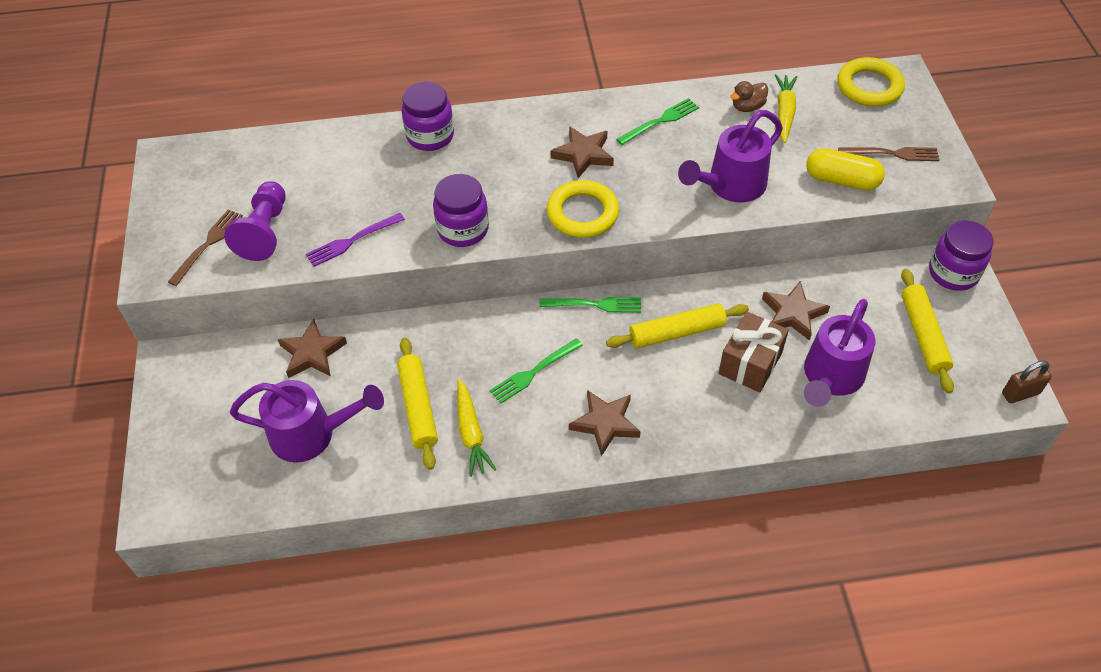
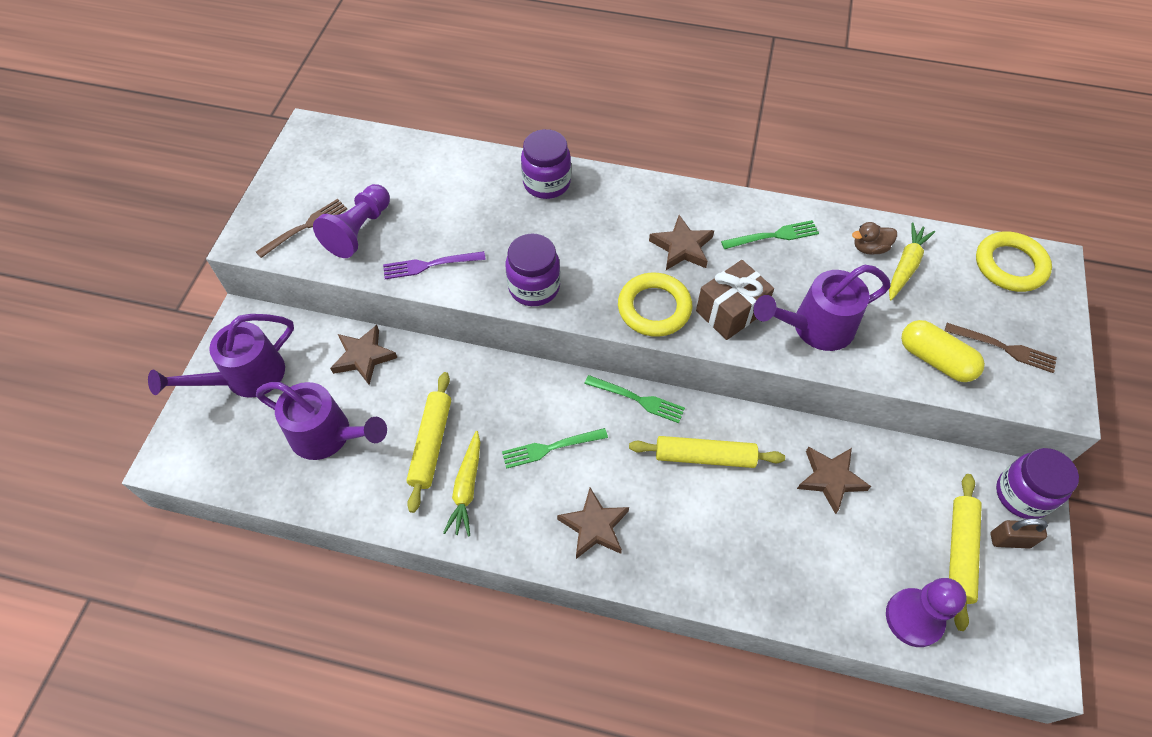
camera: 20 degrees right, 5 degrees up
brown gift [719,312,789,392] -> brown gift moved to [696,260,774,340]
purple watering can [804,299,875,407] -> purple watering can moved to [148,314,294,398]
brown padlock [1002,361,1052,403] -> brown padlock moved to [991,518,1048,549]
none -> purple pawn [886,578,966,647]

